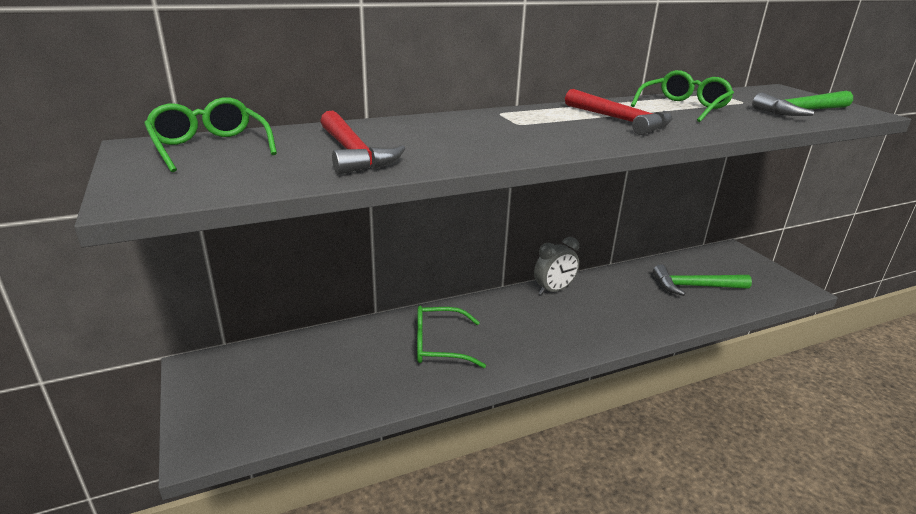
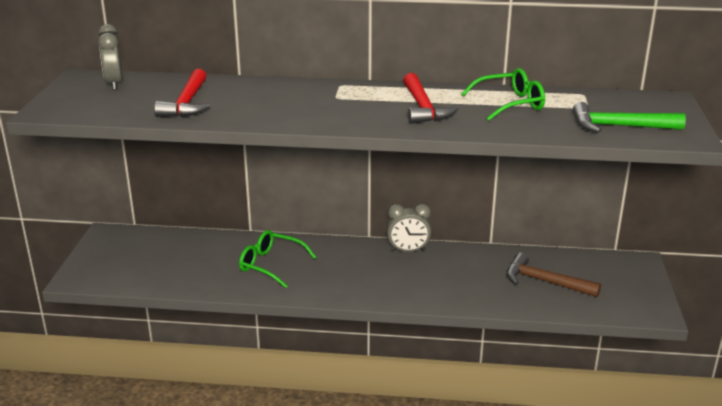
camera: 30 degrees right, 0 degrees up
green glasses [144,97,277,172] -> grey clock [98,24,123,90]
green hammer [653,265,752,296] -> brown hammer [507,253,601,297]

